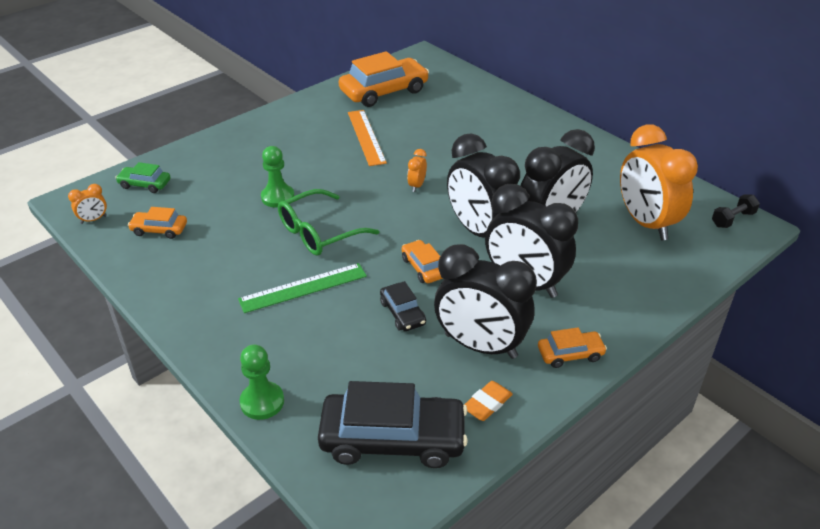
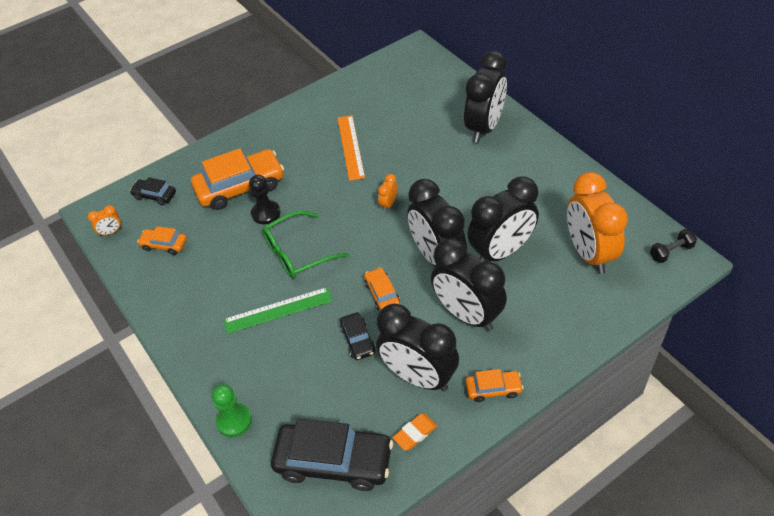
camera: 10 degrees right, 10 degrees up
green car [115,162,170,193] -> black car [130,177,176,206]
green pawn [261,146,294,208] -> black pawn [249,174,281,224]
orange car [339,51,429,107] -> orange car moved to [191,148,284,210]
none -> black clock [464,51,507,143]

